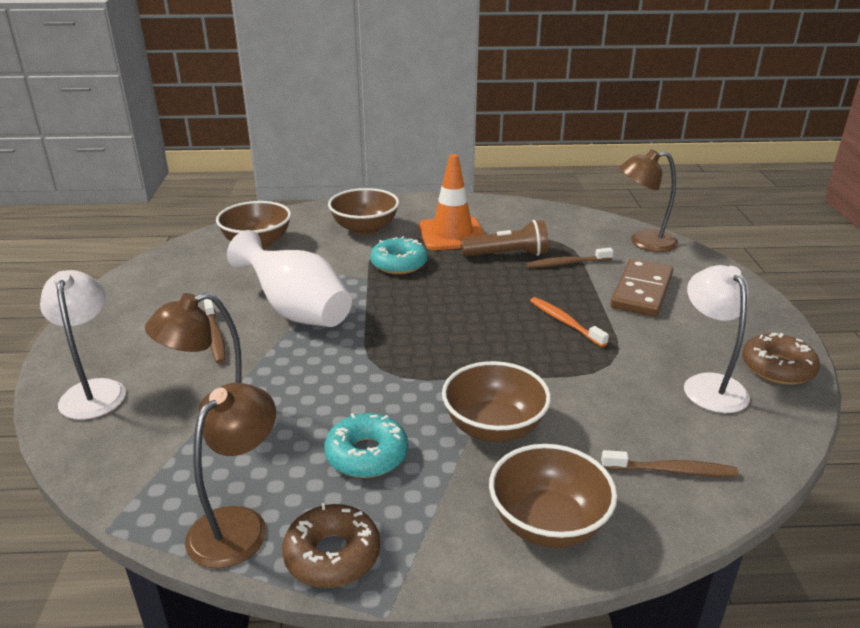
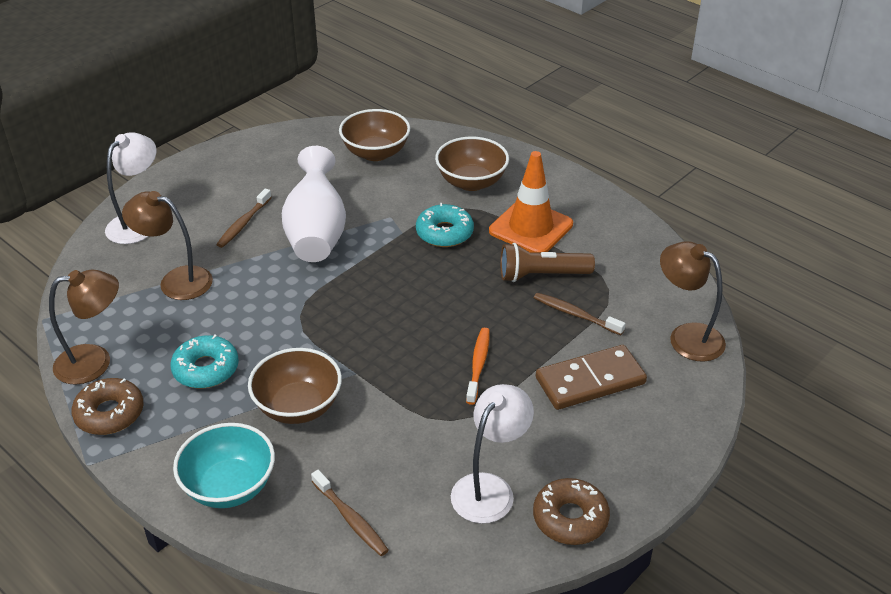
camera: 45 degrees right, 10 degrees up
brown flashlight [461,220,549,257] -> brown flashlight turned 135 degrees clockwise [500,243,595,282]
brown bowl [489,444,617,548] -> turquoise bowl [173,423,275,508]

